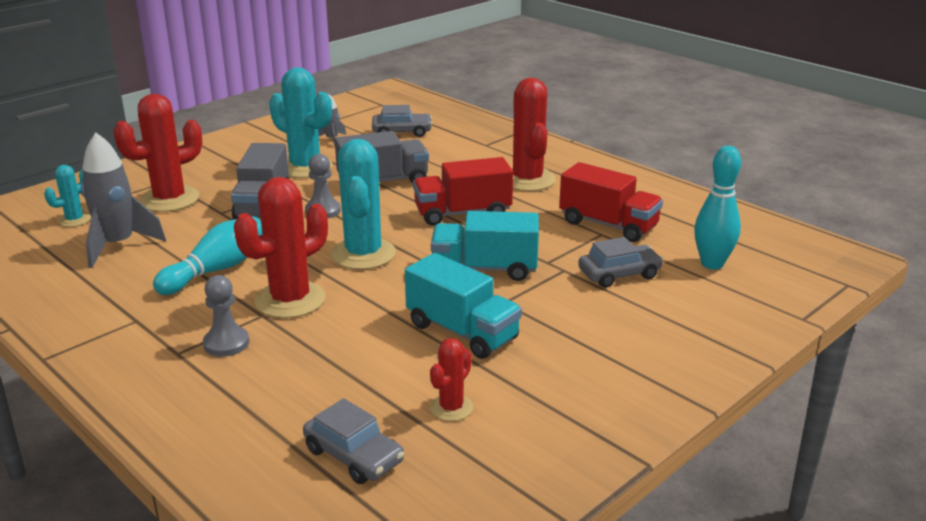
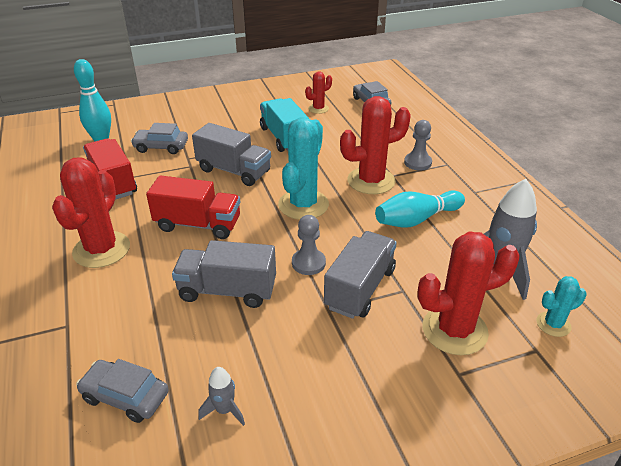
camera: 155 degrees left, 10 degrees up
turquoise cactus [269,67,333,178] -> none
turquoise truck [431,211,539,281] -> grey truck [192,123,271,186]

